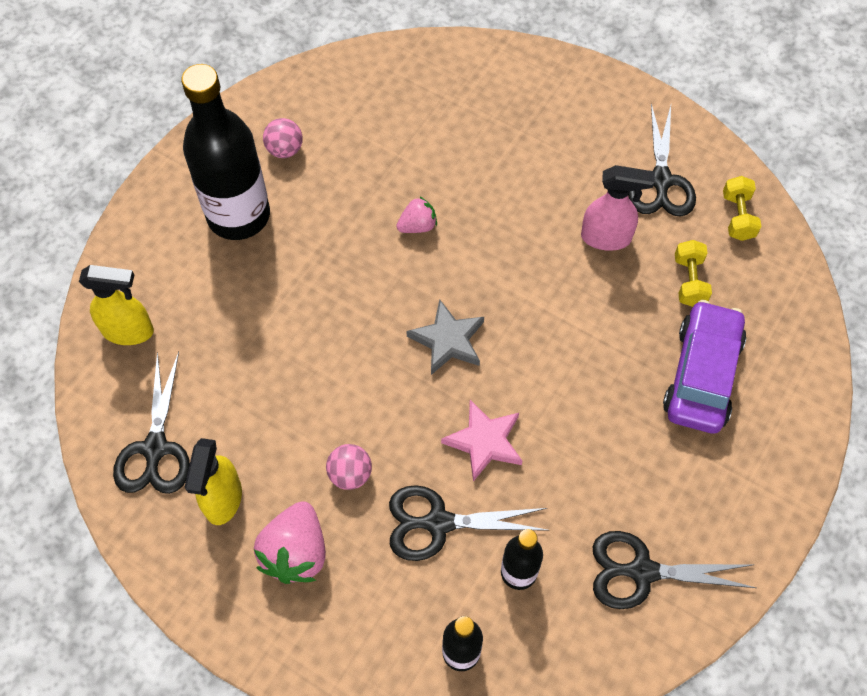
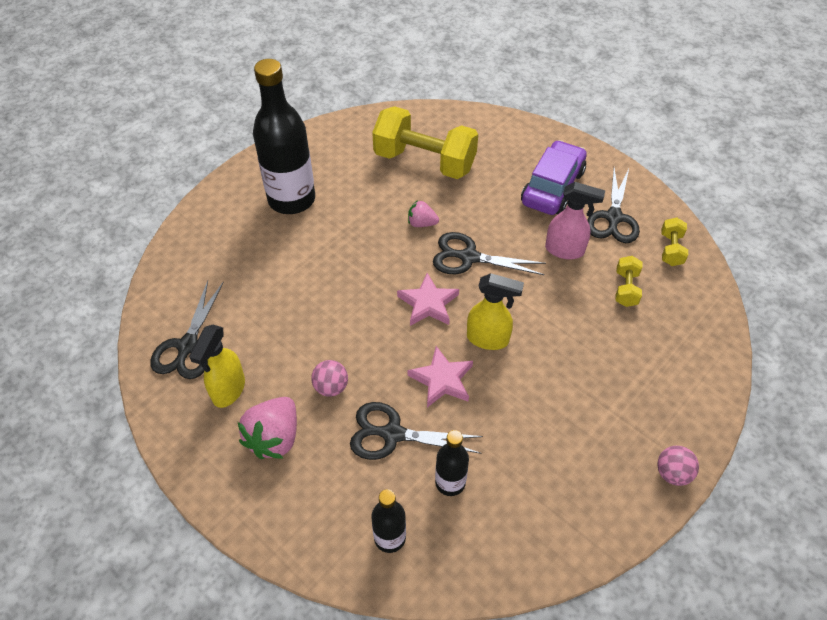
camera: 10 degrees right, 10 degrees down
yellow spray bottle [79,265,154,345] -> yellow spray bottle moved to [467,273,524,350]
pink ball [263,118,303,158] -> pink ball moved to [657,446,699,486]
pink strawberry [396,196,437,233] -> pink strawberry turned 150 degrees counterclockwise [408,200,439,227]
grey star [407,299,484,375] -> pink star [397,273,459,326]
black scissors [593,531,756,609] -> black scissors moved to [433,232,546,275]
purple car [663,300,746,433] -> purple car moved to [521,140,587,215]
none -> yellow dumbbell [372,106,478,179]

